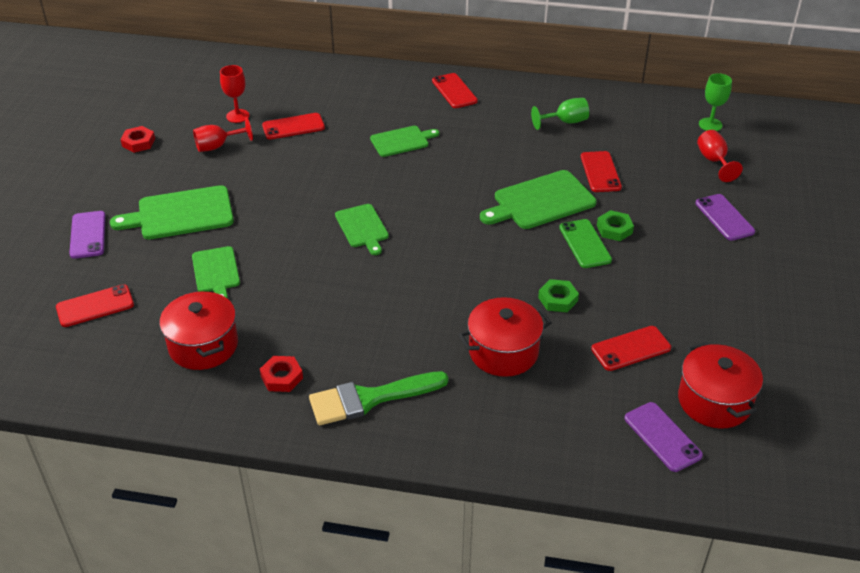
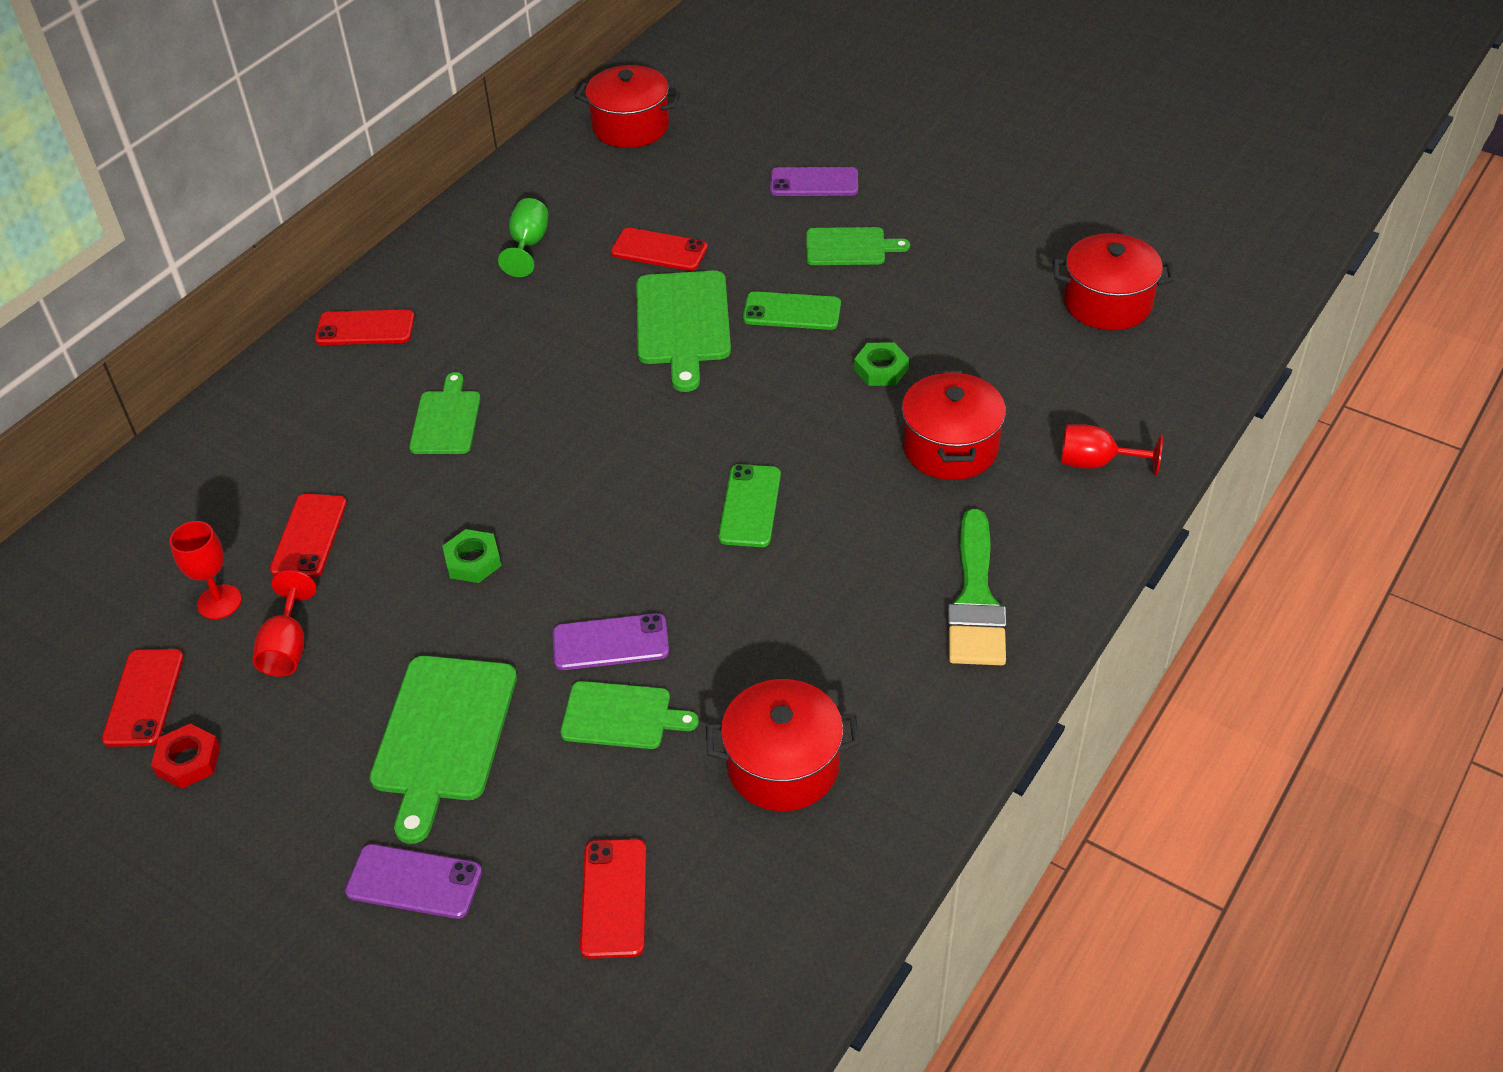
camera: 65 degrees left, 5 degrees up
red nut [260,356,303,392] -> none
green cutting board [335,204,389,255] -> green cutting board moved to [806,227,910,265]
red phone [591,326,671,371] -> red phone moved to [102,649,184,747]
green nut [597,210,634,241] -> green nut moved to [442,529,501,583]
purple phone [624,402,703,472] -> purple phone moved to [553,613,669,670]
red goblet [697,130,743,182] -> red goblet moved to [1061,424,1163,476]
green goblet [699,73,732,131] -> red pot [575,65,681,148]
none -> green phone [718,464,781,547]

